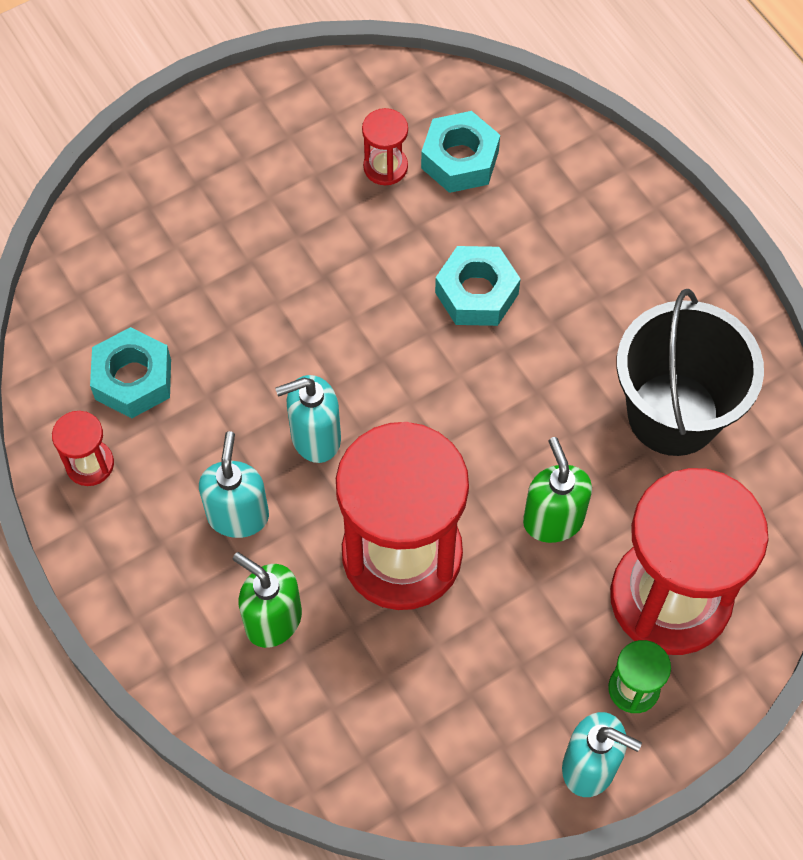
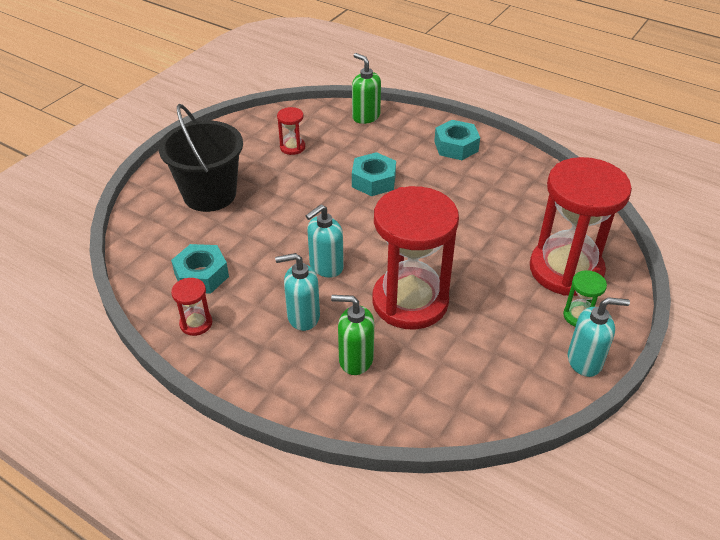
camera: 25 degrees left, 20 degrees down
turquoise soap dispenser [199,431,269,538] -> turquoise soap dispenser turned 75 degrees counterclockwise [275,253,320,331]
turquoise nut [421,111,500,193] -> turquoise nut moved to [434,120,480,160]
green soap dispenser [523,437,592,543] -> green soap dispenser moved to [352,53,381,124]
black bucket [616,289,764,456] -> black bucket moved to [159,104,243,212]

